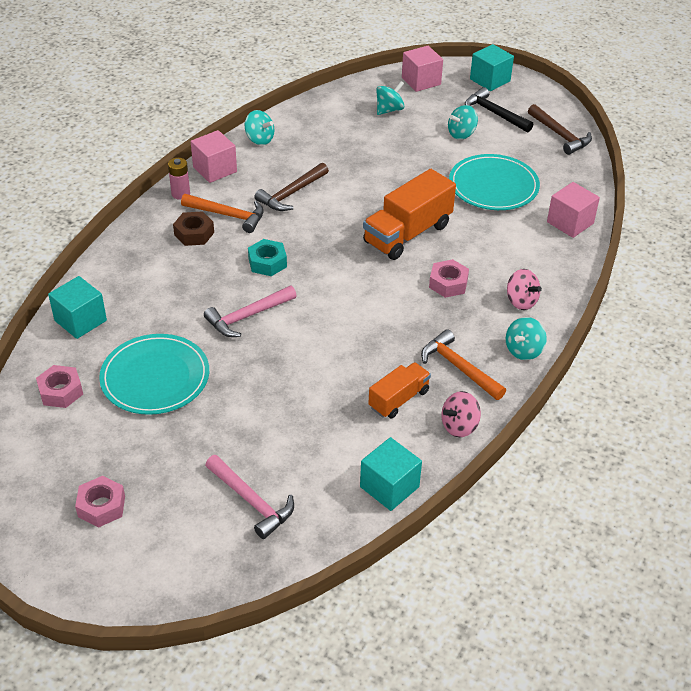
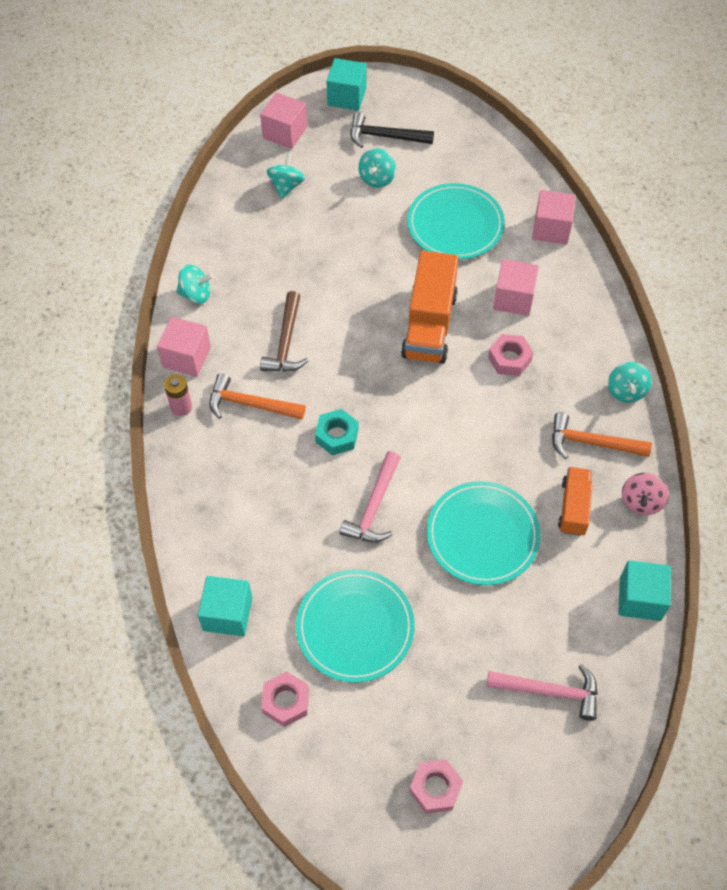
camera: 35 degrees left, 15 degrees up
brown nut [173,211,214,246] -> none
orange hammer [181,194,264,233] -> orange hammer turned 150 degrees counterclockwise [209,373,306,419]
pink spinning top [507,269,542,310] -> none
brown hammer [528,104,592,155] -> none
none -> turquoise plate [426,481,541,585]
none -> pink cube [493,259,539,316]

